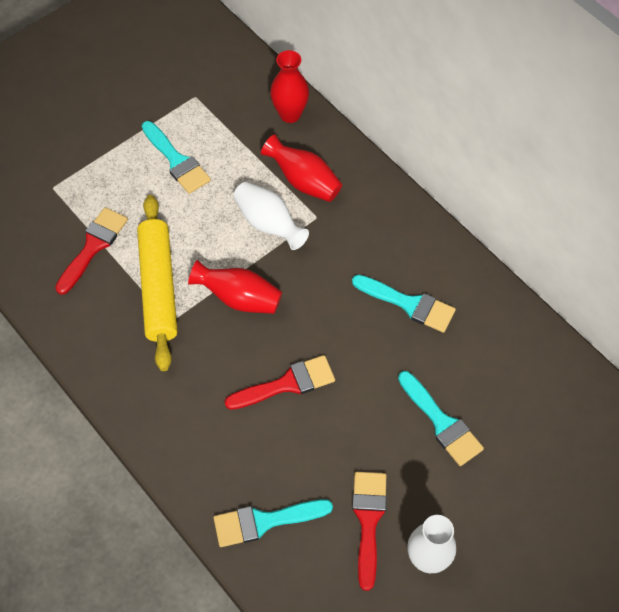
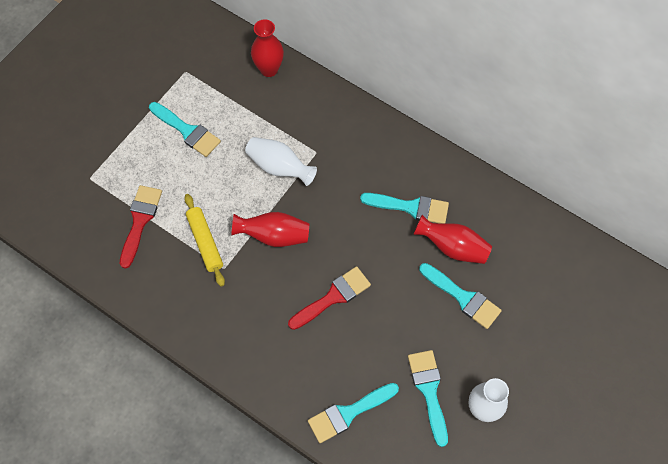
camera: 15 degrees left, 5 degrees up
yellow rolling pin [137,195,178,371] -> yellow rolling pin [184,194,225,287], size x0.64
red vase [261,134,342,202] -> red vase moved to [413,215,492,264]
red brush [352,472,387,591] -> turquoise brush [408,350,448,447]

